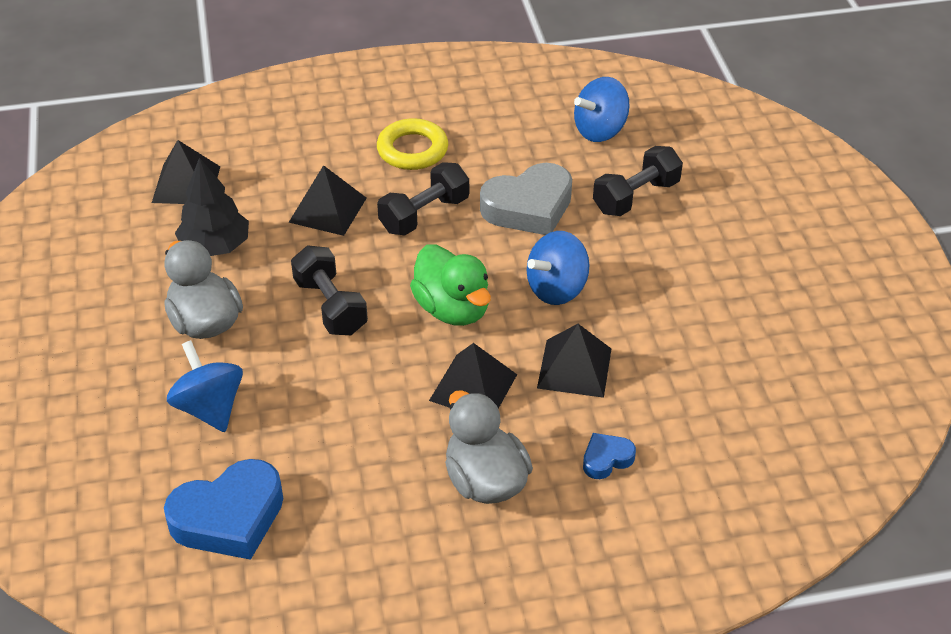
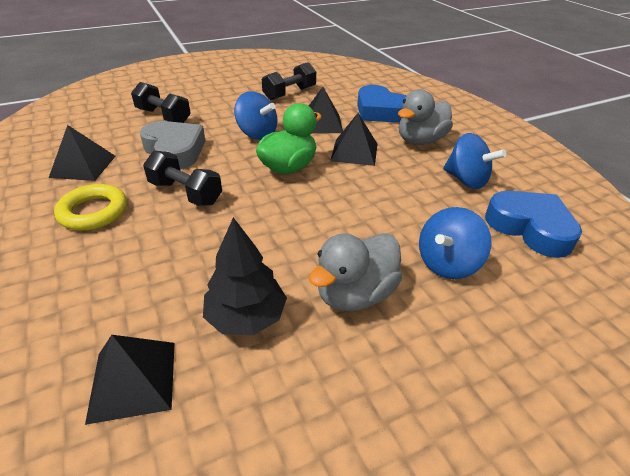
camera: 105 degrees left, 5 degrees down
black pyramid [288,165,366,236] -> black pyramid moved to [49,125,116,181]
black dumbbell [291,245,368,335] -> black dumbbell moved to [262,62,316,100]
blue spinning top [574,77,630,142] -> blue spinning top moved to [443,133,506,189]
blue heart [583,433,636,479] -> blue heart [357,85,407,123], size x2.03

